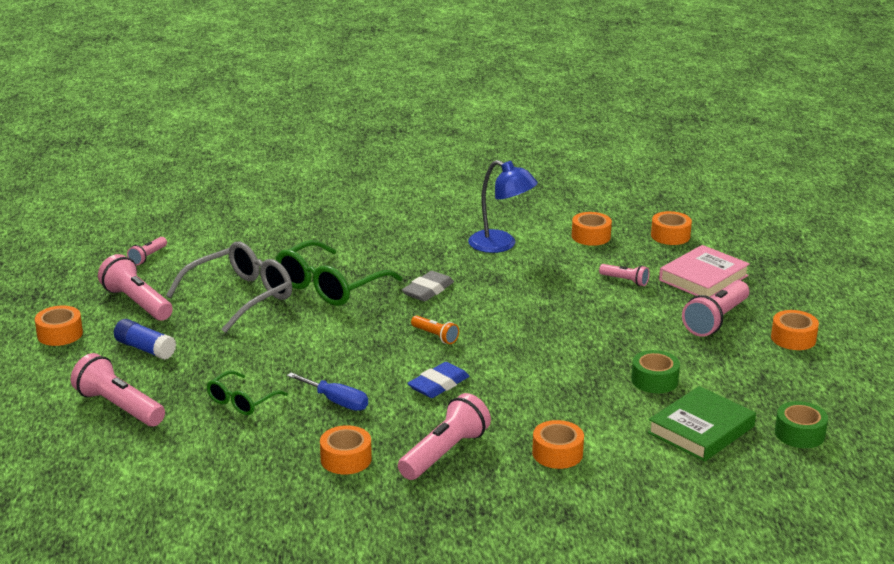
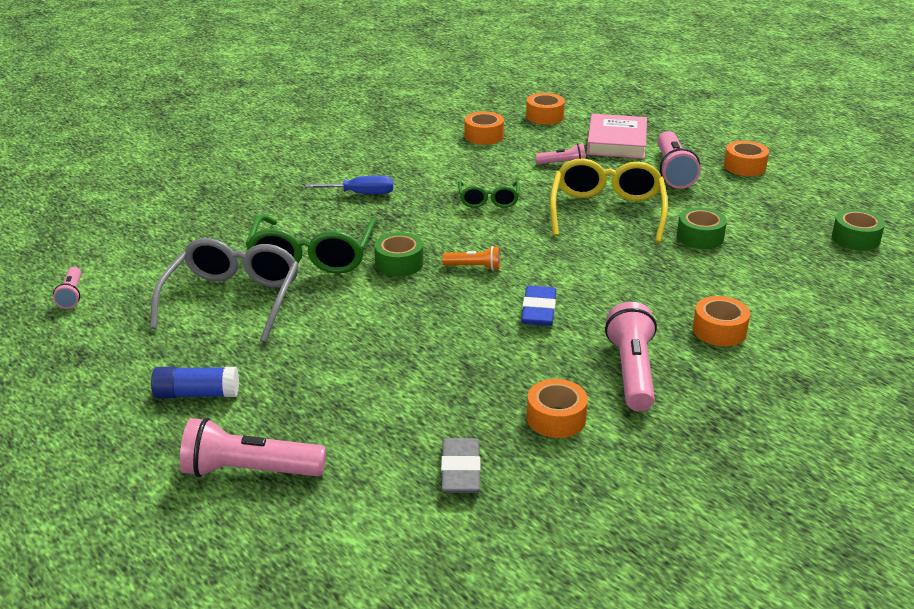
camera: 35 degrees left, 5 degrees up
orange tape [35,306,83,346] -> none
pink flashlight [98,254,173,321] -> none
green glasses [207,371,288,415] -> green glasses moved to [458,180,520,208]
blue screwdriver [287,373,368,411] -> blue screwdriver moved to [305,176,393,194]
grey eraser [402,271,454,302] -> grey eraser moved to [441,438,481,493]
blue lamp [468,160,538,253] -> none
green book [648,386,756,461] -> none
none -> green tape [374,232,424,277]
none -> yellow glasses [550,158,668,243]

